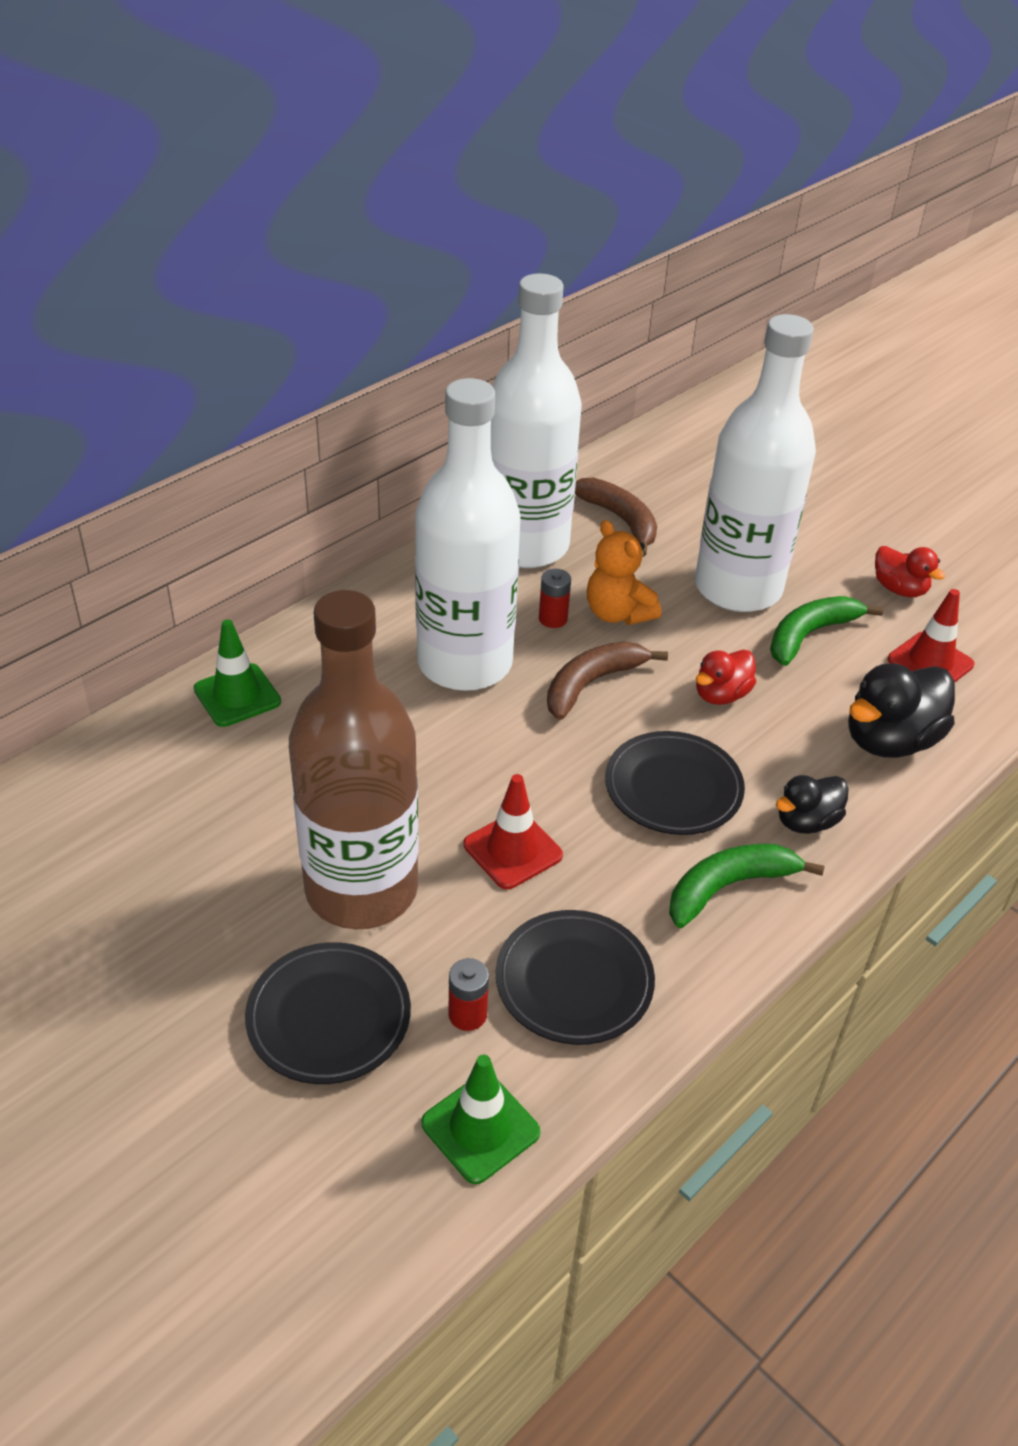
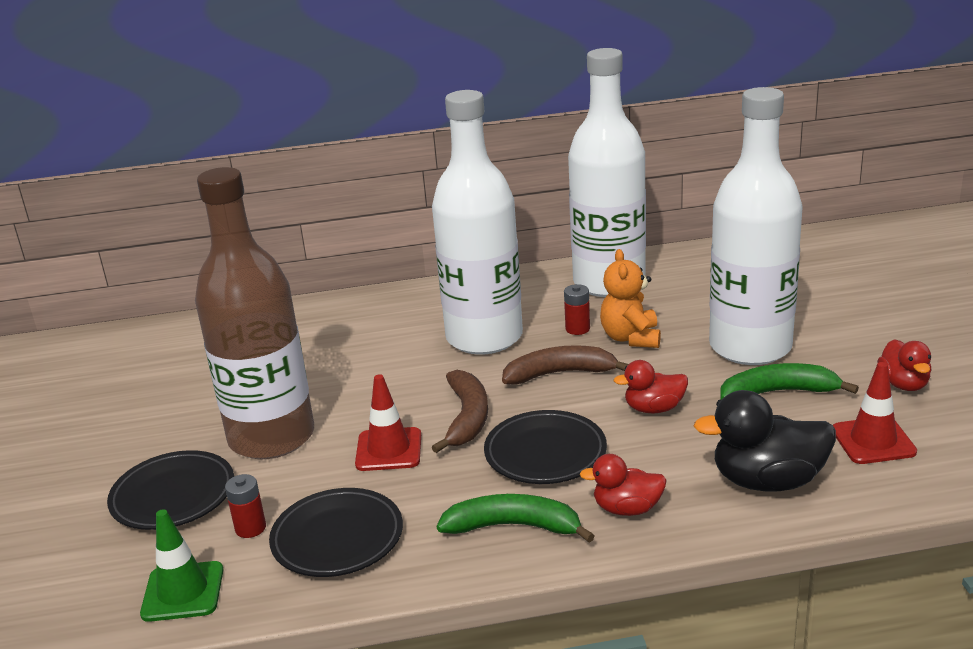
camera: 40 degrees right, 15 degrees down
green traffic cone [194,620,281,727] -> none
brown banana [575,477,657,557] -> brown banana moved to [431,370,488,453]
black duck [776,775,849,834] -> red duck [580,454,667,516]

